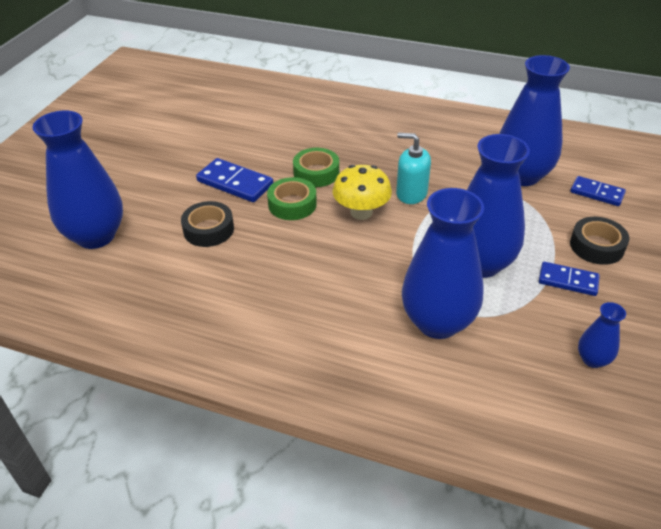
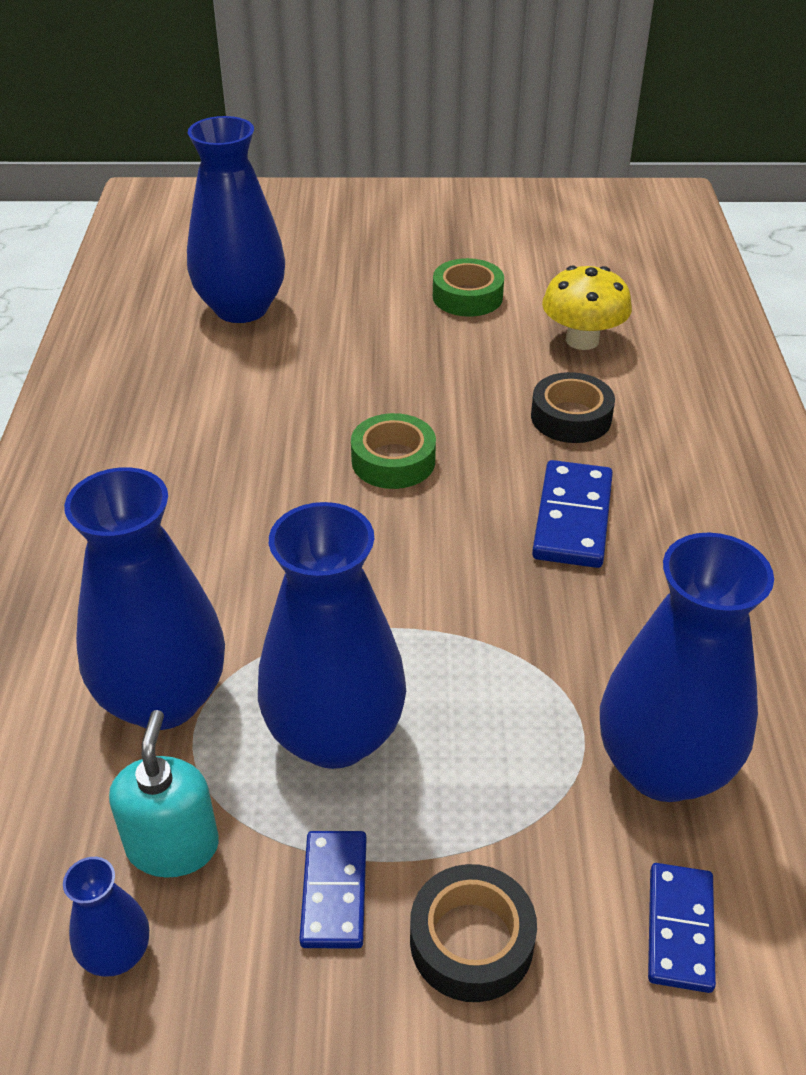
camera: 70 degrees right, 0 degrees up
black tape [181,201,234,247] -> black tape moved to [531,372,615,443]
blue domino [196,158,273,202] -> blue domino moved to [532,460,613,568]
green tape [293,148,339,187] -> green tape moved to [433,258,504,317]
yellow mushroom [333,165,392,220] -> yellow mushroom moved to [542,265,632,350]
turquoise soap dispenser [396,133,431,204] -> turquoise soap dispenser moved to [109,710,219,878]

